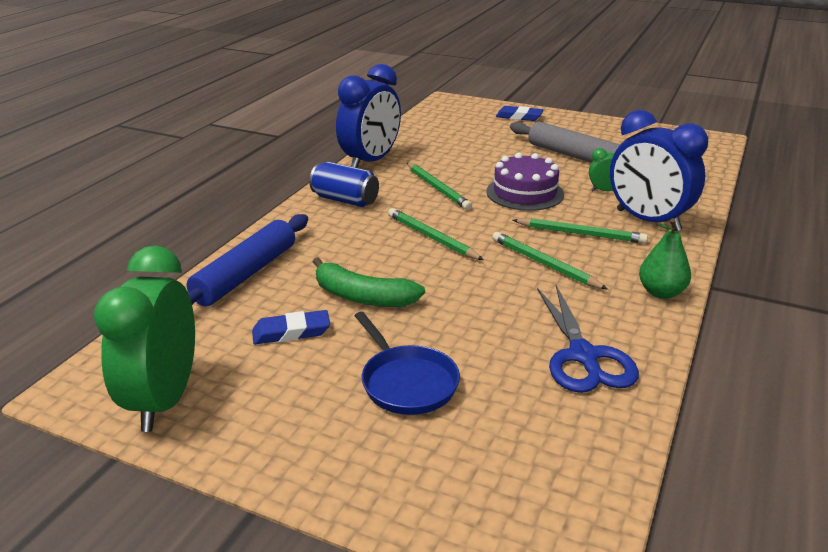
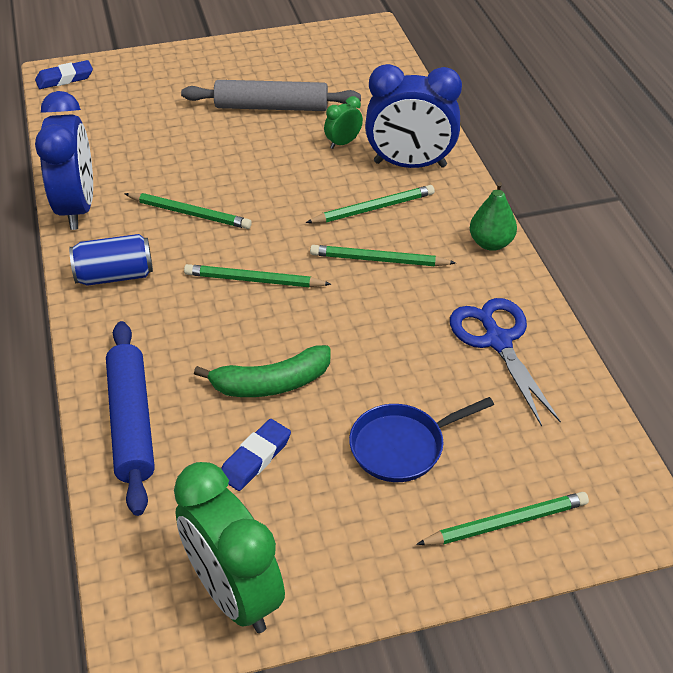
camera: 40 degrees left, 15 degrees up
blue pan [355,312,460,415] -> blue pan turned 135 degrees clockwise [349,397,494,482]
purple cake [486,153,564,211] -> none
blue eraser [496,106,543,121] -> blue eraser moved to [35,60,93,89]
blue scissors [537,285,639,393] -> blue scissors turned 150 degrees counterclockwise [450,298,561,427]
none -> green pencil [416,492,589,545]

